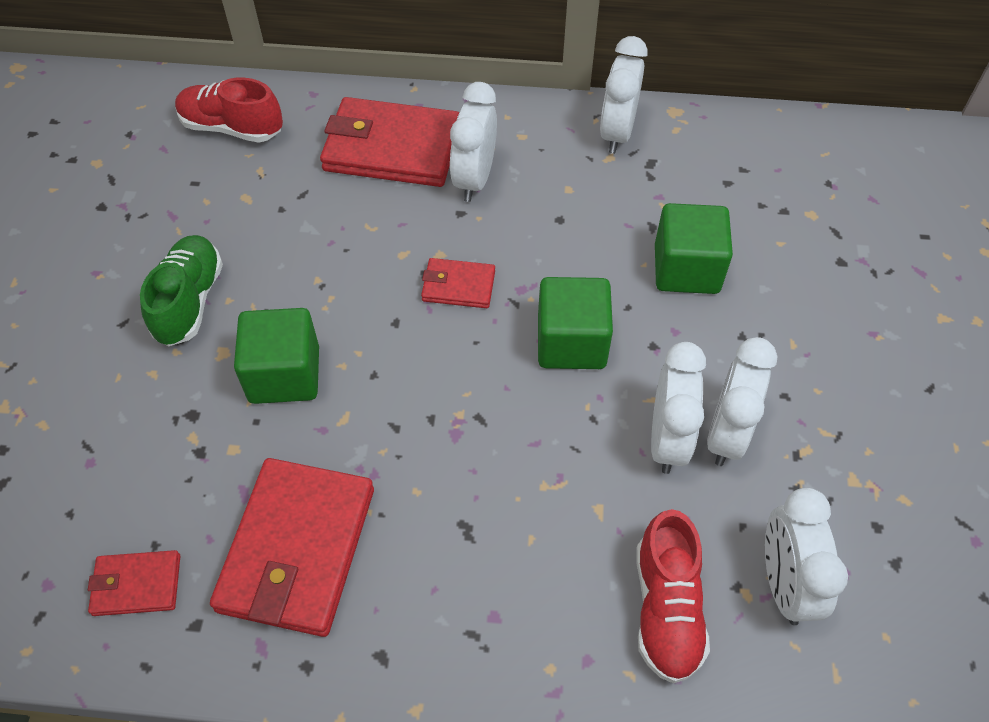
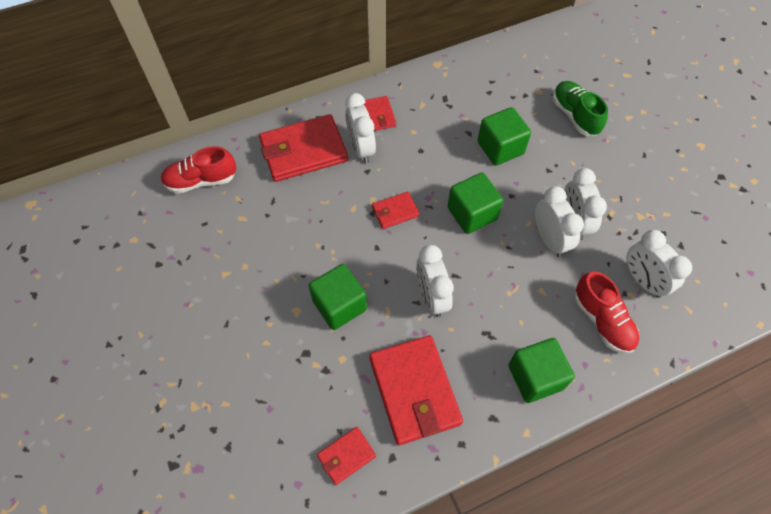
camera: 30 degrees left, 5 degrees up
green shoe [140,235,223,346] -> green shoe moved to [553,81,608,136]
white clock [600,36,647,154] -> white clock moved to [416,245,454,317]
none -> red wallet [364,96,396,131]
none -> green cube [508,338,575,403]

